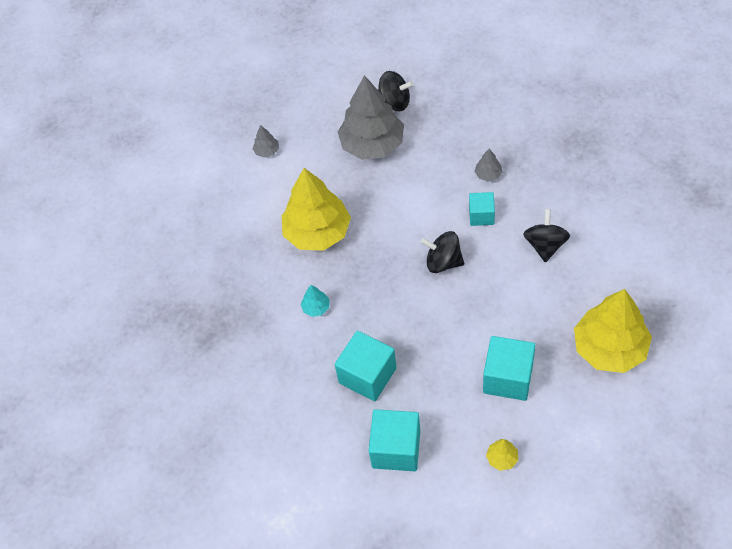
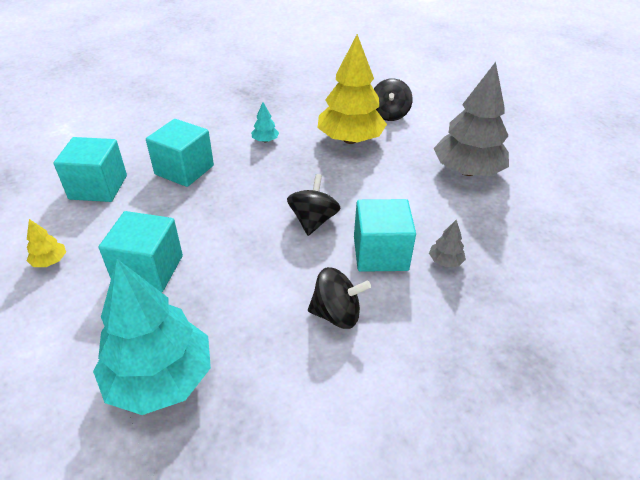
camera: 80 degrees right, 15 degrees down
grey tree [253,125,279,157] -> none
black spinning top [378,71,414,111] -> black spinning top moved to [374,78,413,121]
turquoise cube [469,192,495,226] -> turquoise cube [354,199,416,272], size x1.68
yellow tree [574,289,652,373] -> turquoise tree [93,259,211,415]

